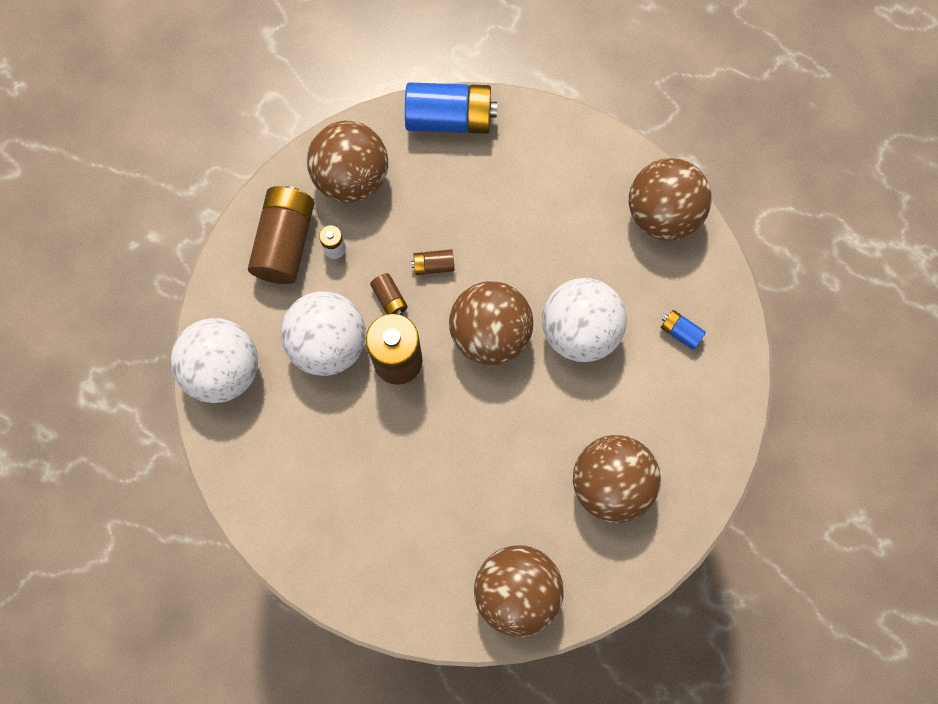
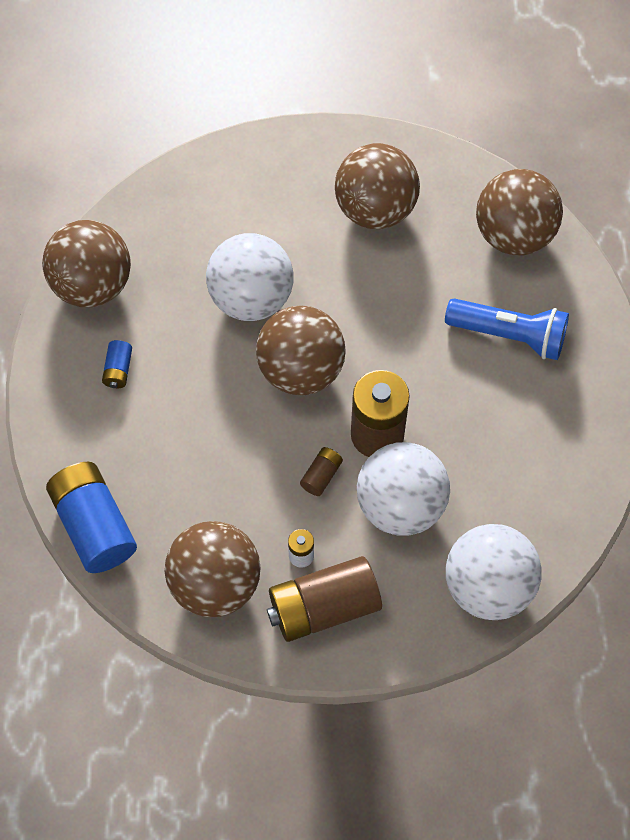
camera: 120 degrees left, 10 degrees down
brown battery [411,249,455,275] -> none
blue battery [661,310,706,350] -> blue battery moved to [102,340,132,388]
none -> blue flashlight [445,298,569,360]

